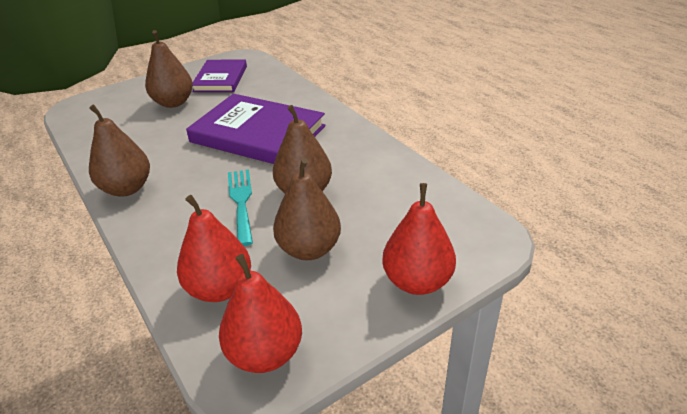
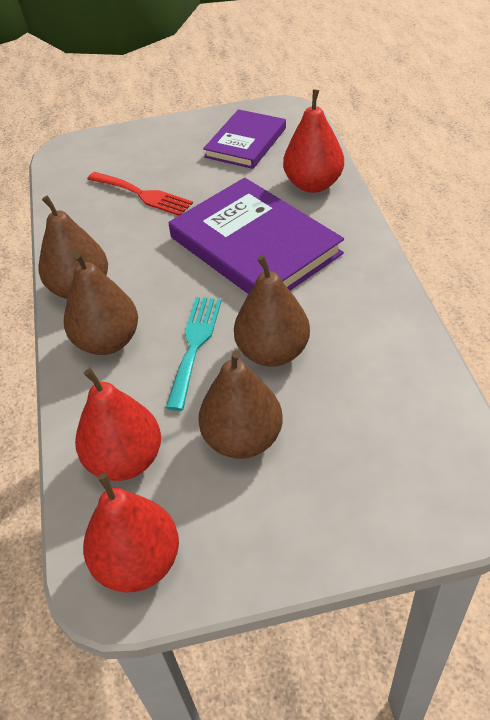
camera: 25 degrees right, 10 degrees up
brown pear [145,30,193,108] -> brown pear moved to [64,252,138,355]
red pear [382,183,456,295] -> red pear moved to [283,89,344,193]
none -> red fork [87,172,193,216]

